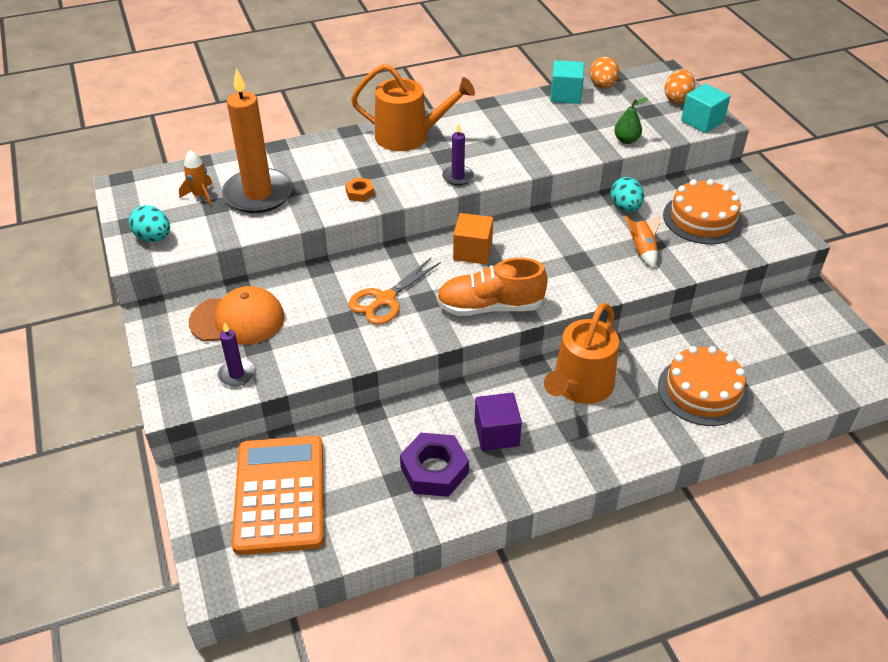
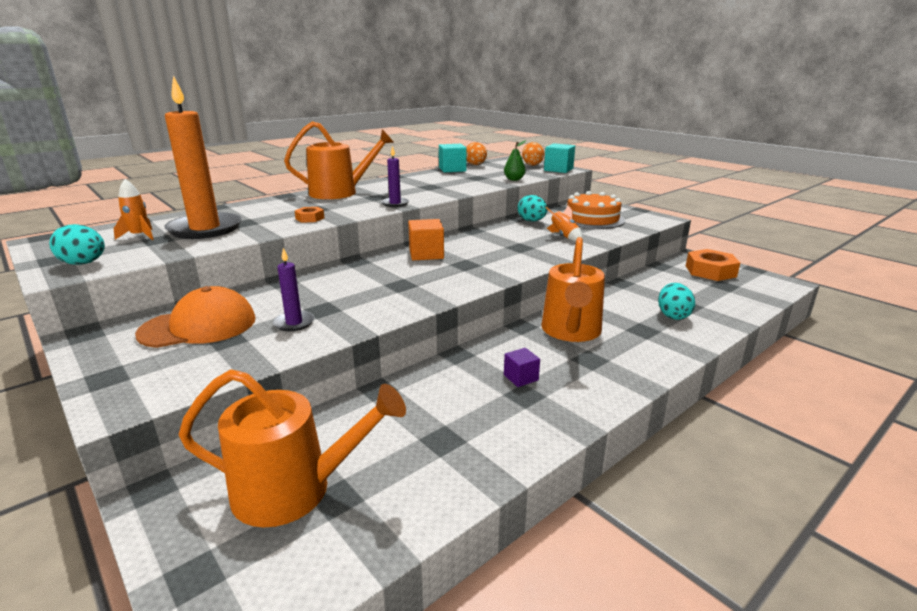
camera: 20 degrees left, 20 degrees down
purple candle [217,322,255,387] -> purple candle moved to [273,248,314,331]
orange calculator [232,436,324,555] -> orange watering can [179,369,406,527]
orange scissors [349,258,441,325] -> none
purple nut [400,433,469,497] -> none
orange shoe [436,258,548,316] -> none
purple cube [475,393,522,451] -> purple cube [504,348,540,387], size x0.60
orange cake [658,346,748,426] -> turquoise egg [658,283,695,320]
none -> orange nut [686,249,740,281]

